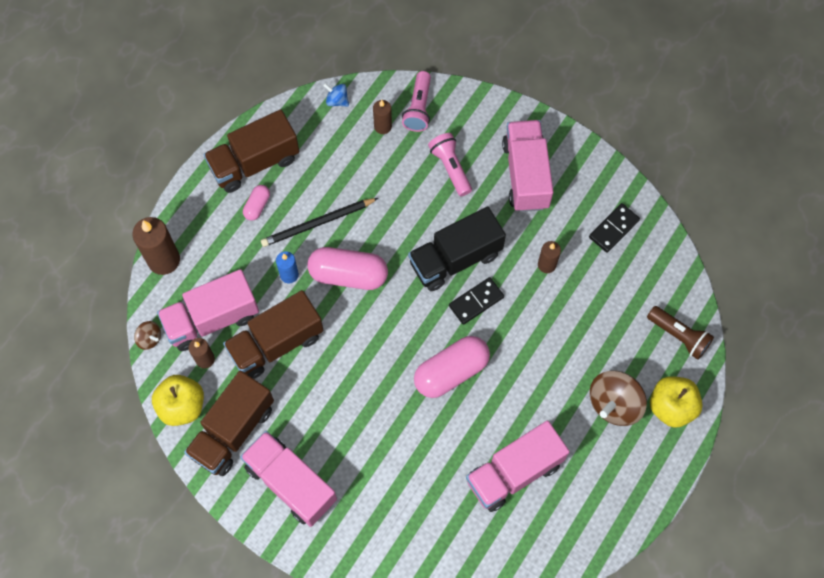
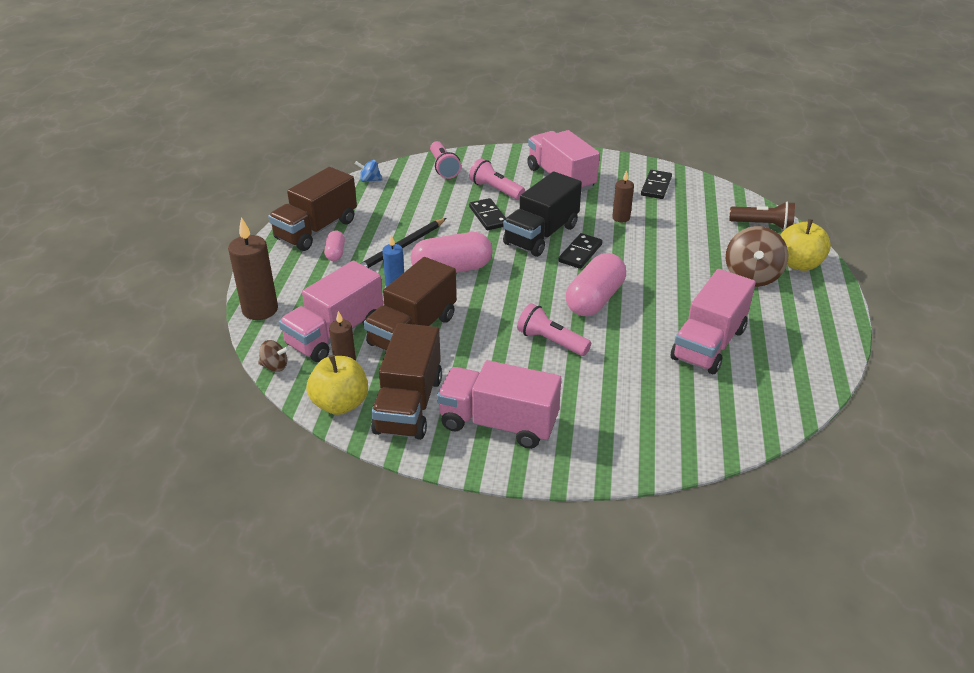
camera: 25 degrees left, 30 degrees down
brown candle [373,100,392,134] -> none
none -> black domino [469,198,506,230]
none -> pink flashlight [517,303,591,356]

